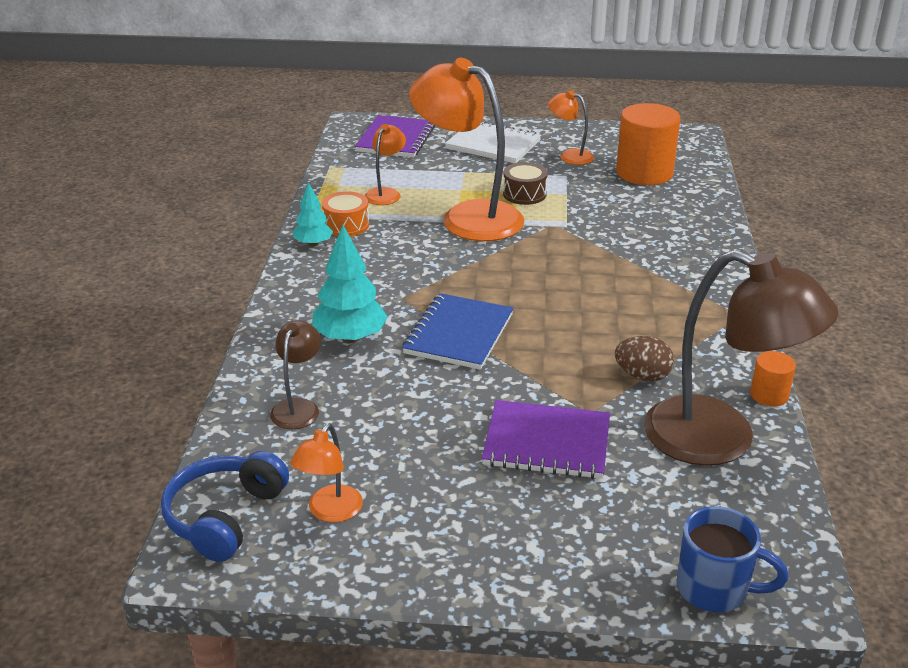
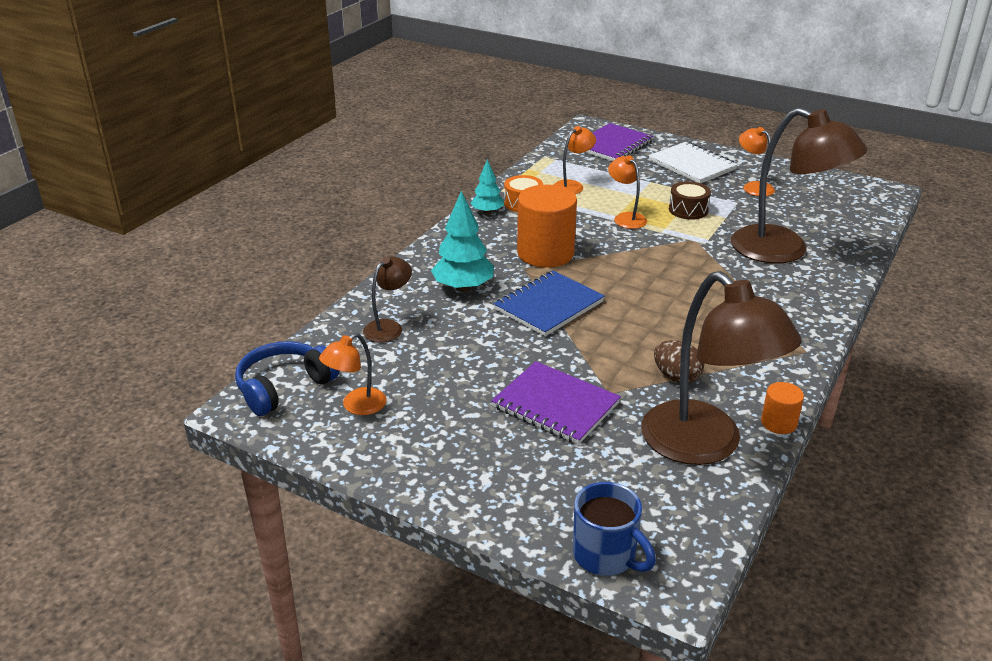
camera: 25 degrees right, 0 degrees up
orange lamp [409,58,525,241] -> orange lamp [608,155,647,229], size x0.46
orange cylinder [616,103,680,185] -> orange cylinder moved to [517,185,577,268]
none -> brown lamp [731,108,867,263]

